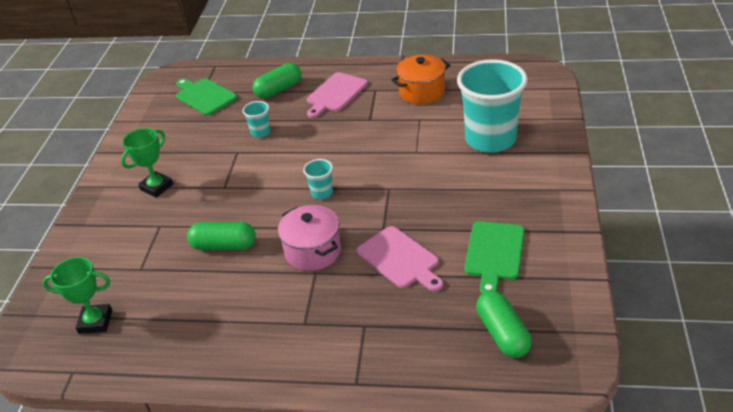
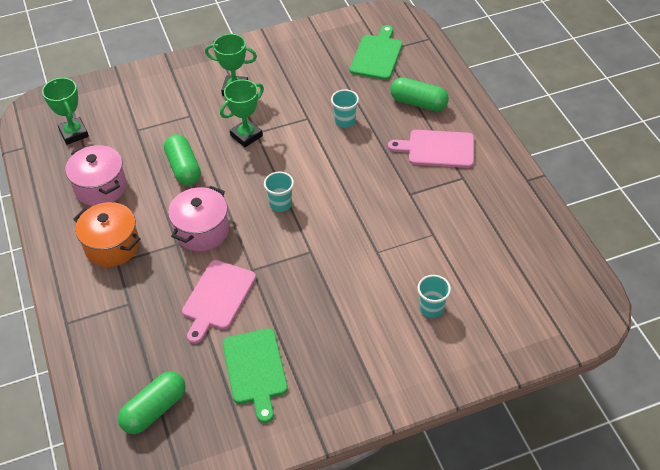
camera: 60 degrees right, 10 degrees up
orange pot [391,55,451,104] -> orange pot moved to [73,202,141,267]
turquoise cup [457,59,528,153] -> turquoise cup [418,275,451,318], size x0.42
green cutting board [464,221,524,294] -> green cutting board turned 90 degrees counterclockwise [222,328,288,423]
none -> pink pot [66,145,127,206]
none -> green trophy [220,80,264,147]

